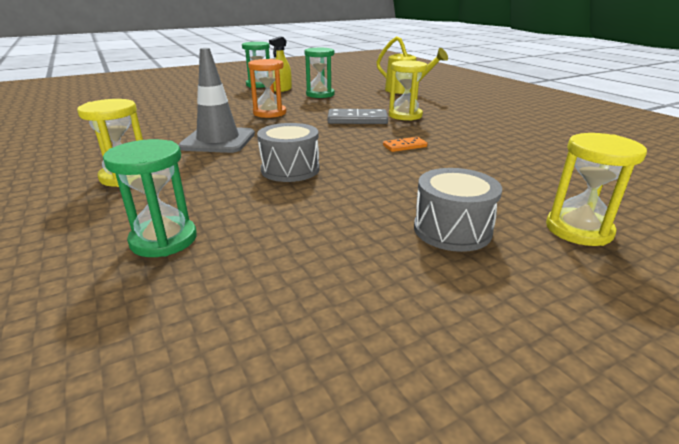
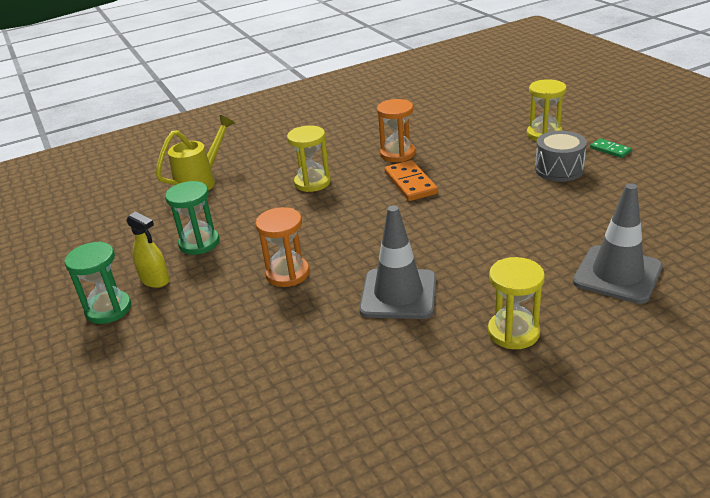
camera: 85 degrees left, 5 degrees up
green hourglass [103,139,197,257] -> grey traffic cone [573,183,663,304]
grey drum [257,123,319,182] -> none
grey domino [327,109,388,124] -> none
orange domino [383,137,428,152] -> orange domino [385,160,438,201], size x1.73
none -> orange hourglass [377,99,415,162]
none -> green domino [590,138,631,158]

